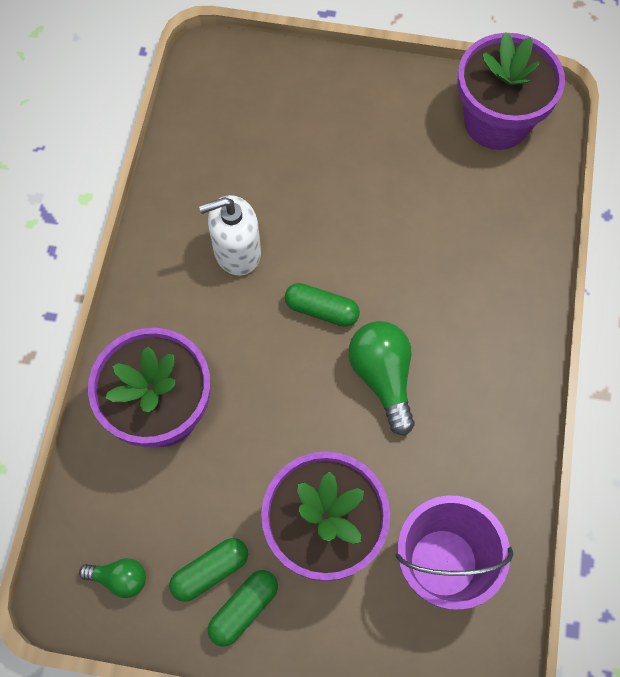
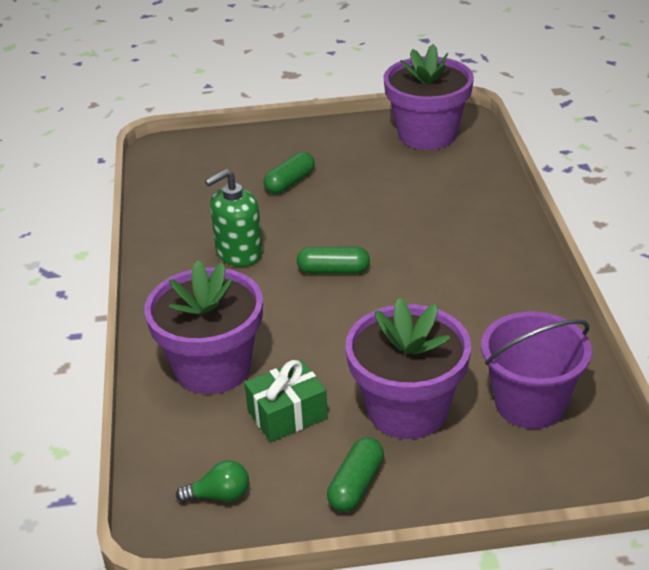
camera: 15 degrees left, 30 degrees down
green capsule [169,538,248,602] -> green capsule moved to [264,152,315,194]
white soap dispenser [199,195,261,276] -> green soap dispenser [205,169,263,267]
green light bulb [348,321,415,436] -> none
none -> green gift [244,360,328,442]

